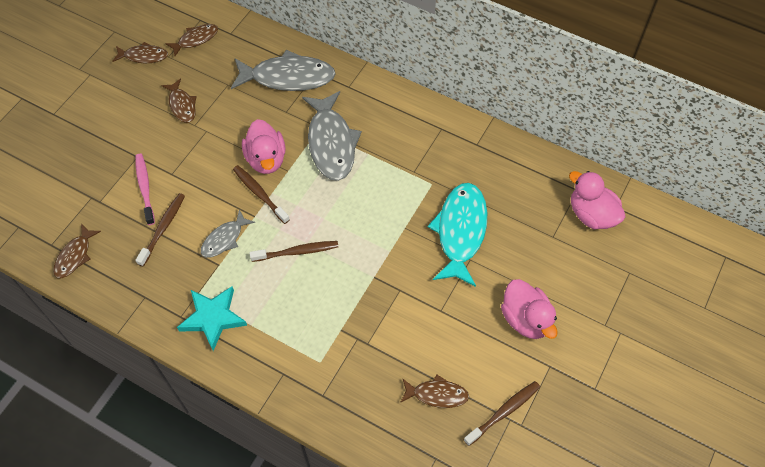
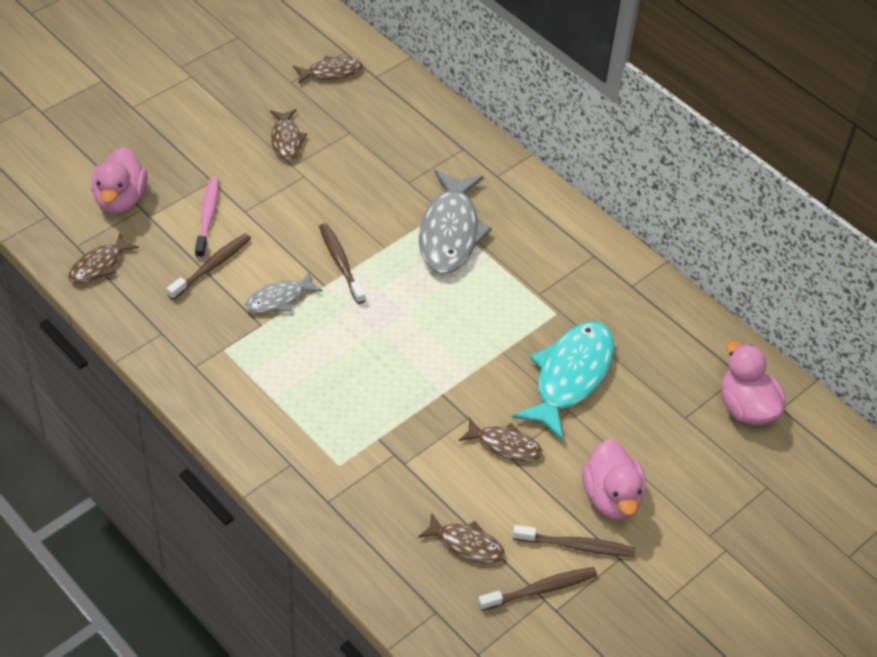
camera: 15 degrees right, 10 degrees down
brown fish [112,42,168,63] -> brown fish moved to [459,417,542,461]
turquoise star [177,286,247,351] -> none
grey fish [231,50,336,91] -> none
pink duck [242,119,286,174] -> pink duck moved to [91,147,148,214]
brown toothbrush [250,241,338,262] -> brown toothbrush moved to [513,525,635,557]

